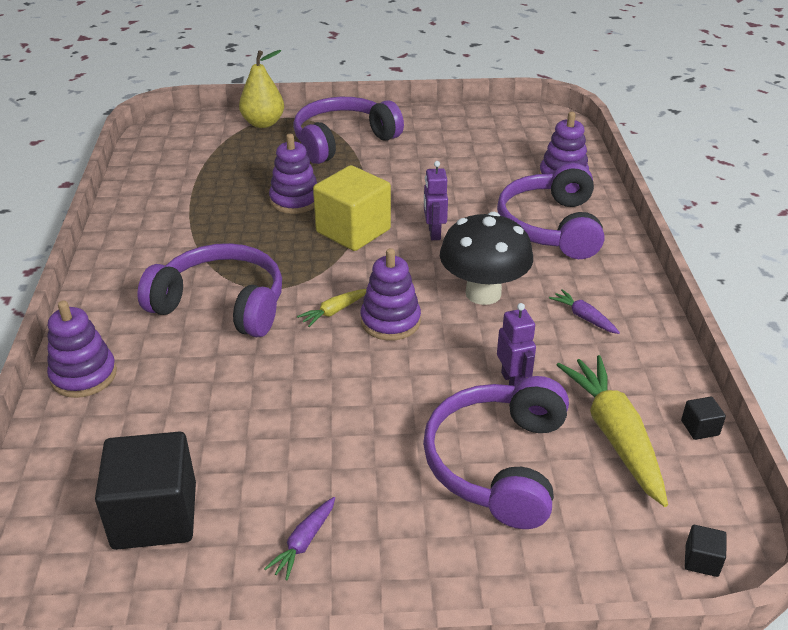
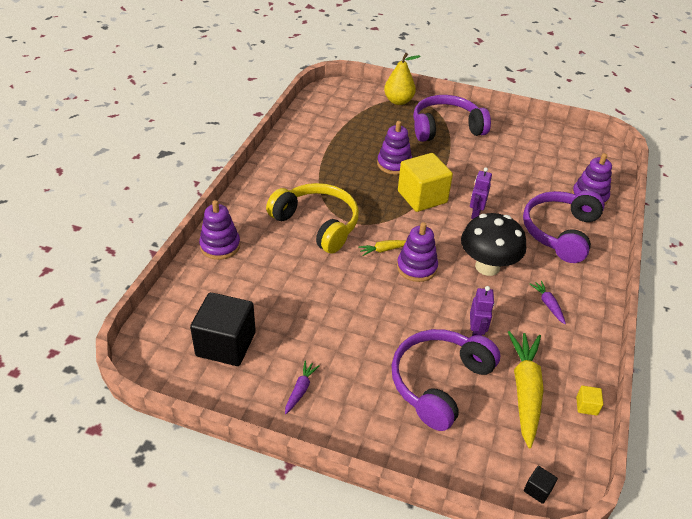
camera: 20 degrees right, 5 degrees up
purple headphones [137,243,282,337] -> yellow headphones [266,183,359,254]
purple carrot [264,497,335,580] -> purple carrot turned 150 degrees clockwise [285,361,320,414]
black cube [681,397,726,440] -> yellow cube [576,386,603,416]

